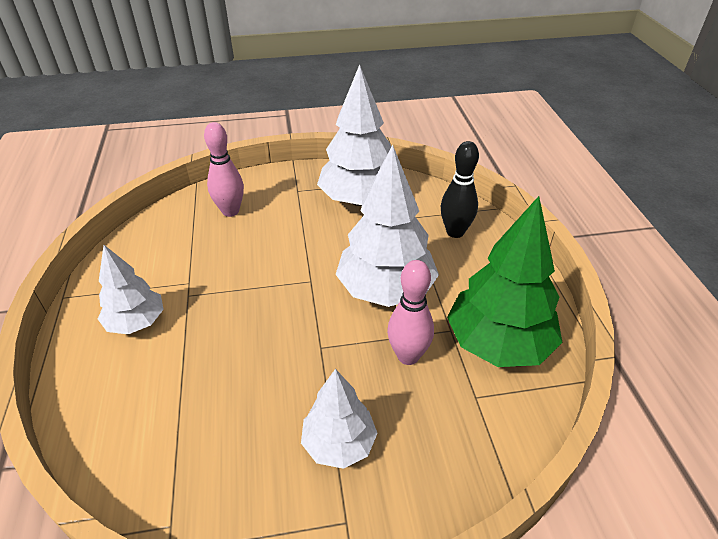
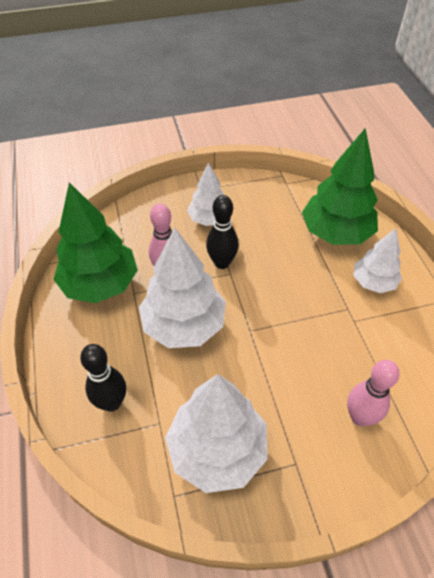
camera: 175 degrees right, 10 degrees up
none -> black bowling pin [206,195,239,269]
none -> green tree [302,128,378,245]

